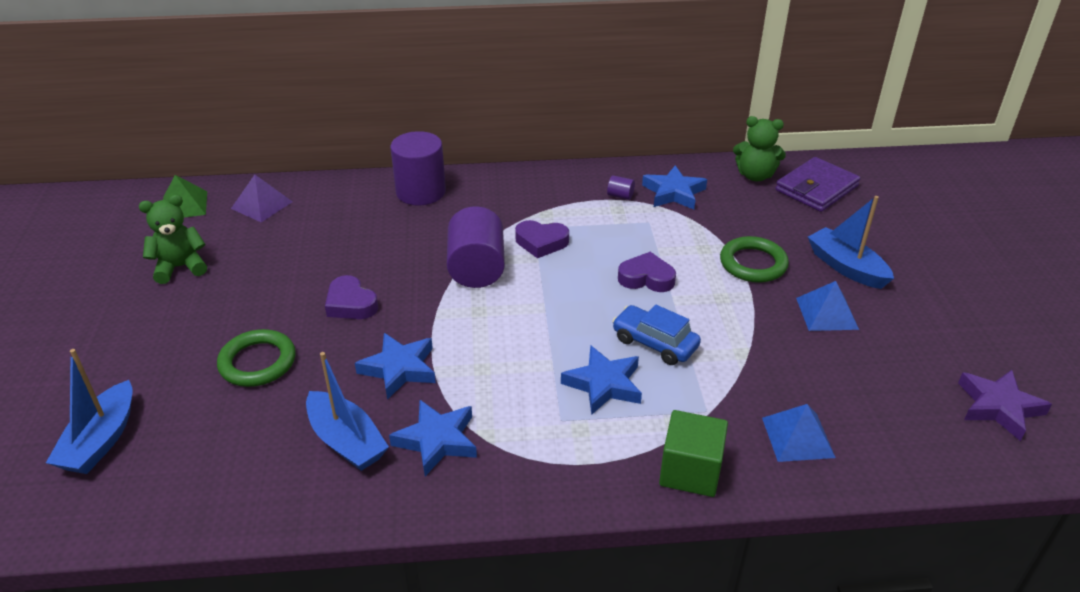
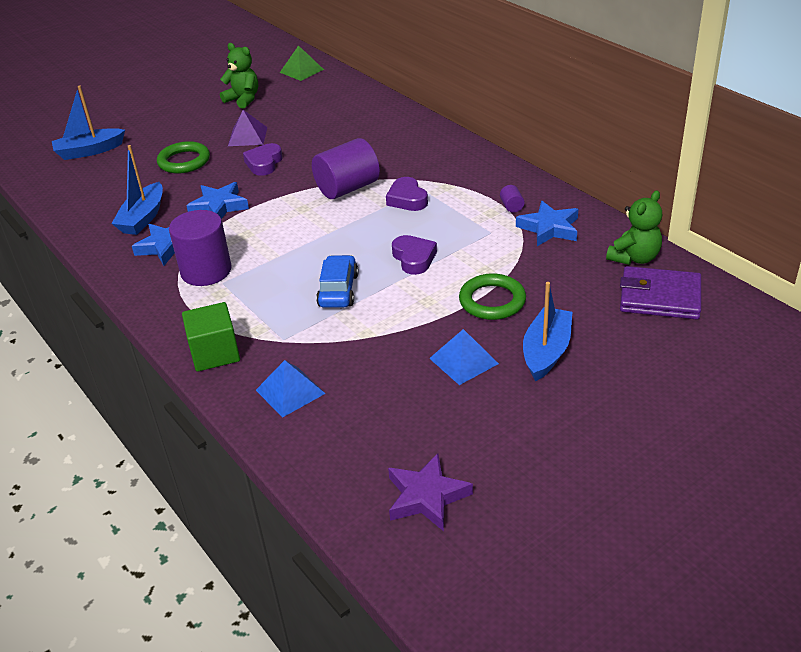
camera: 60 degrees right, 0 degrees up
purple pyramid [231,175,293,222] -> purple pyramid moved to [228,110,268,146]
purple cylinder [390,131,446,205] -> purple cylinder moved to [169,210,232,286]
blue star [561,345,642,415] -> none
green teddy bear [733,116,786,181] -> green teddy bear turned 120 degrees counterclockwise [606,190,662,265]

